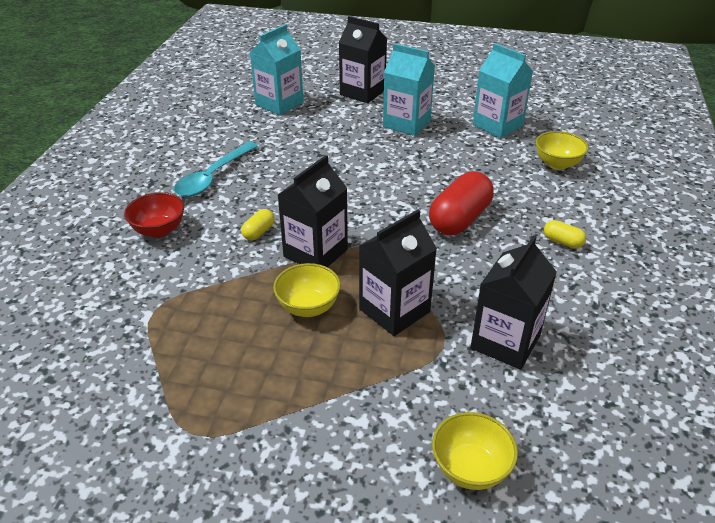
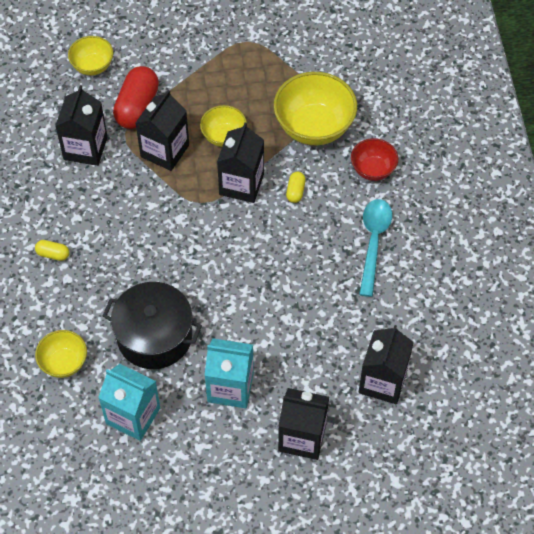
camera: 160 degrees right, 20 degrees up
turquoise carton [250,24,303,115] -> black carton [359,325,414,404]
red capsule [429,171,494,235] -> red capsule moved to [113,66,159,129]
none -> black pot [103,282,202,369]
none -> yellow bowl [274,72,357,145]

